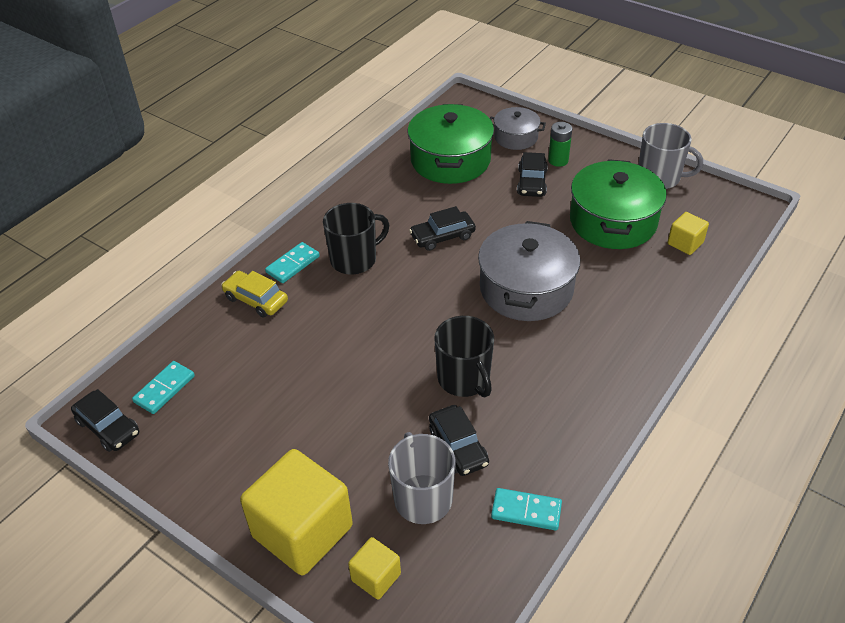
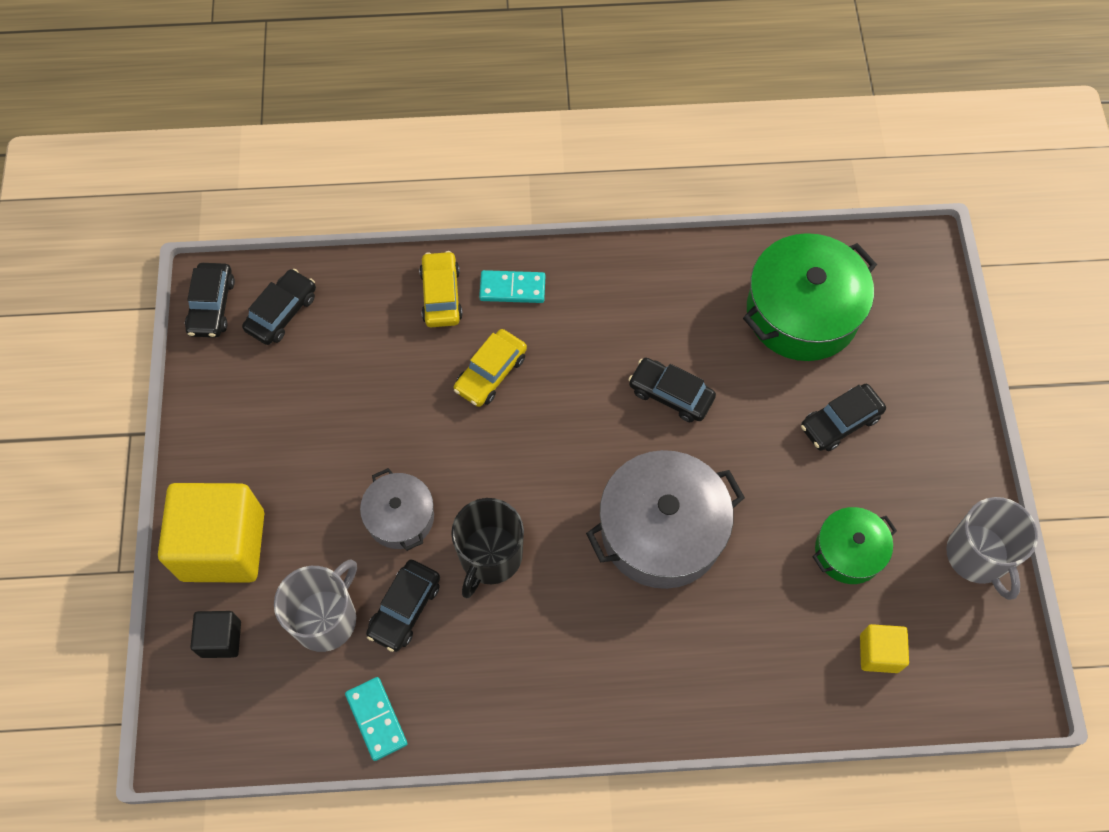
camera: 50 degrees right, 20 degrees up
turquoise domino [132,361,195,414] -> black car [242,269,316,345]
black mug [323,203,389,274] -> none
yellow cube [348,537,401,600] -> black cube [190,611,241,658]
grey pot [490,107,546,150] -> grey pot moved to [360,468,434,551]
green battery [548,122,572,167] -> none
green pot [570,159,667,249] -> green pot [813,507,897,584], size x0.56
none -> yellow car [454,329,527,407]

